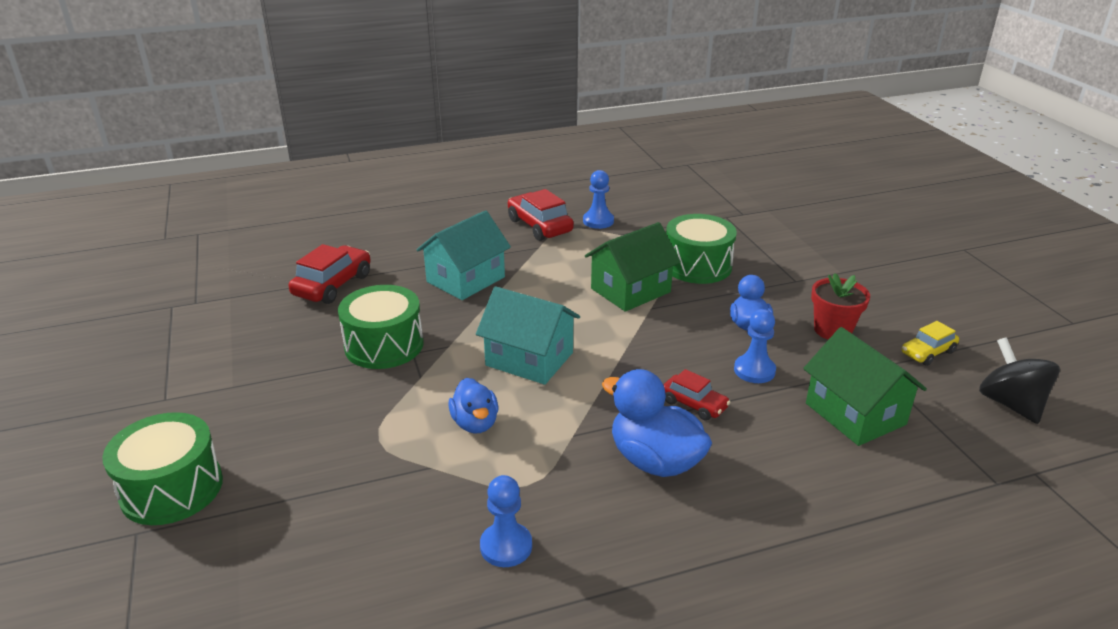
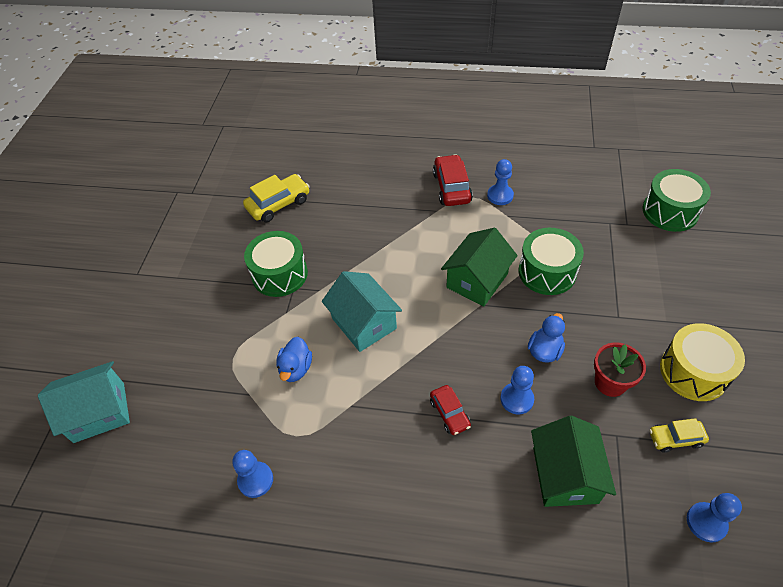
camera: 30 degrees right, 20 degrees up
green drum [102,412,223,525] -> green drum moved to [643,169,711,232]
red car [289,244,371,304] -> yellow car [243,174,310,222]
turquoise house [416,210,511,300] -> turquoise house moved to [38,361,130,443]
green house [585,222,681,312] -> green house turned 45 degrees counterclockwise [441,228,518,306]
blue duck [602,369,712,477] -> none
black spinning top [979,337,1060,424] -> blue pawn [687,493,742,542]
none -> yellow drum [660,323,745,401]

